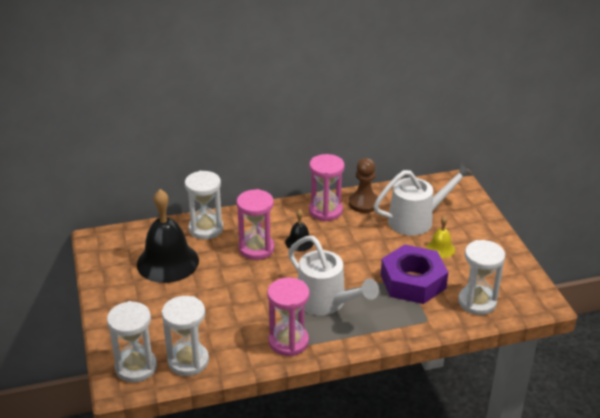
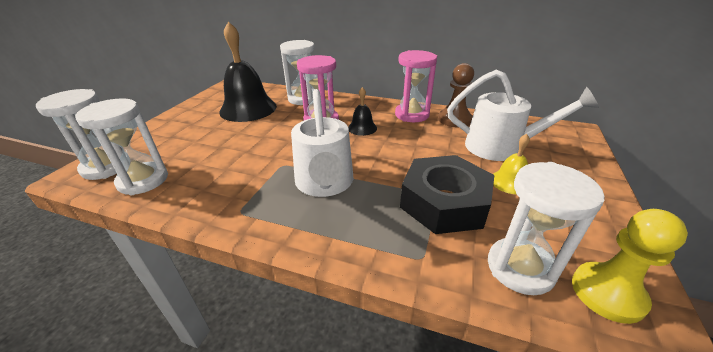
camera: 35 degrees right, 0 degrees up
pink hourglass [267,277,309,356] -> none
purple nut [381,245,448,304] -> black nut [400,155,494,234]
none -> yellow pawn [572,209,688,324]

